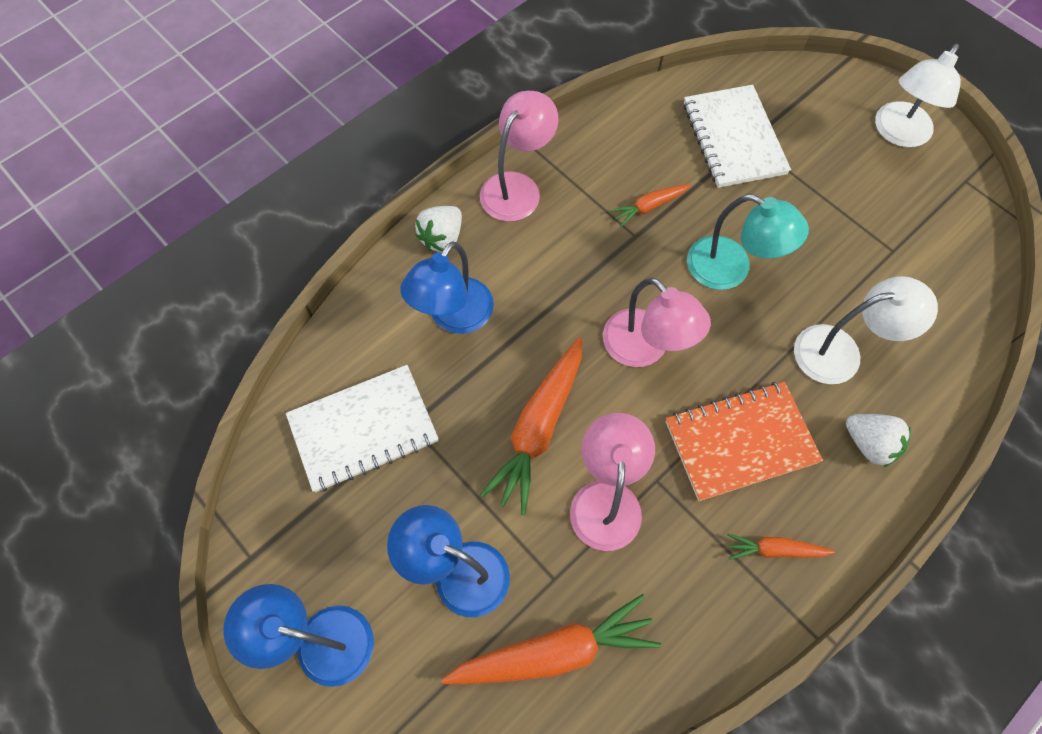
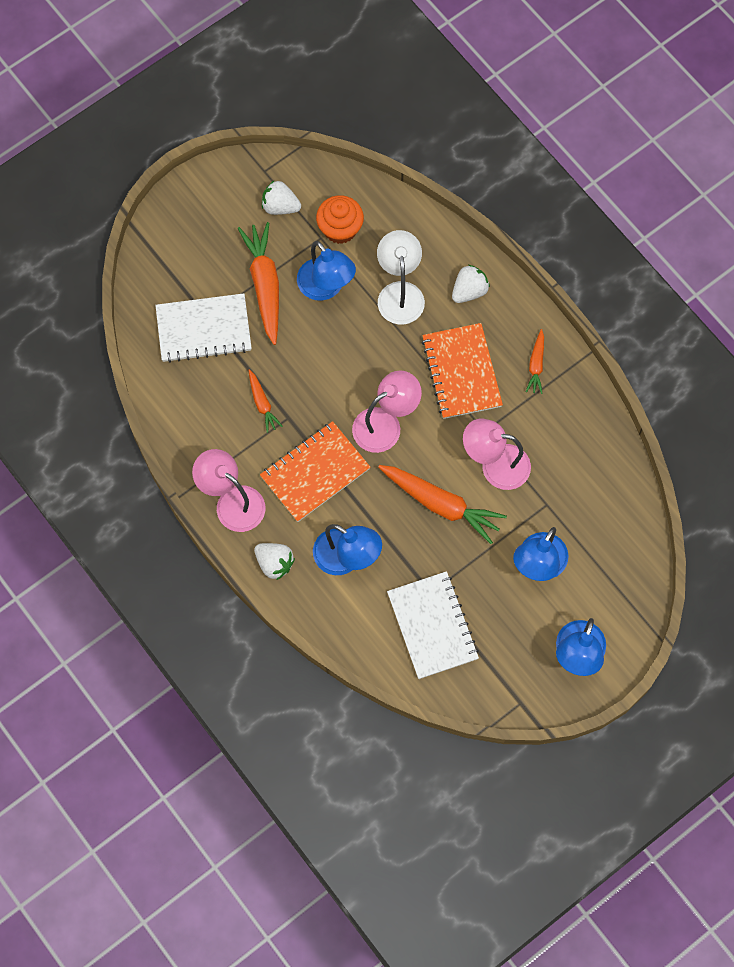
camera: 85 degrees left, 5 degrees up
orange carrot [441,594,661,684] -> orange carrot moved to [238,222,279,345]
turquoise lamp [687,194,809,290] -> none
white lamp [875,44,961,147] -> none
none -> orange notebook [260,421,370,522]
none -> white strawberry [262,181,301,215]
none -> blue lamp [297,241,356,301]
none -> orange cupcake [316,195,364,244]

